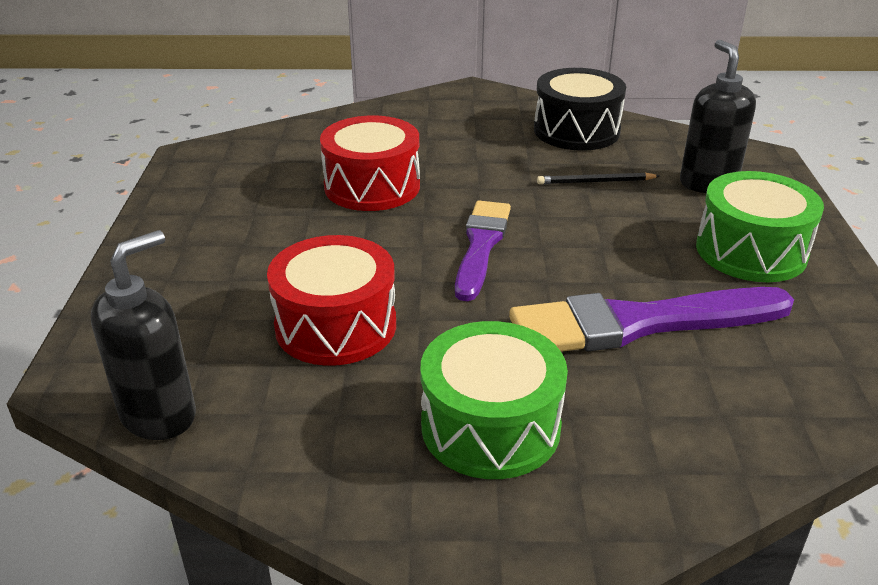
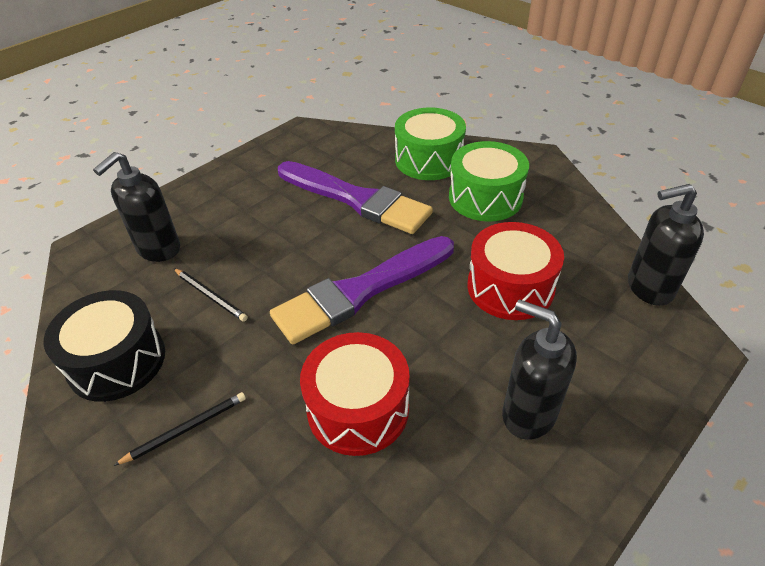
camera: 135 degrees left, 10 degrees up
purple brush [455,201,511,301] -> purple brush [270,236,454,344], size x1.52
green drum [696,171,824,282] -> green drum moved to [395,108,466,180]
none -> black pencil [113,392,246,466]
none -> black soap dispenser [502,299,577,440]

